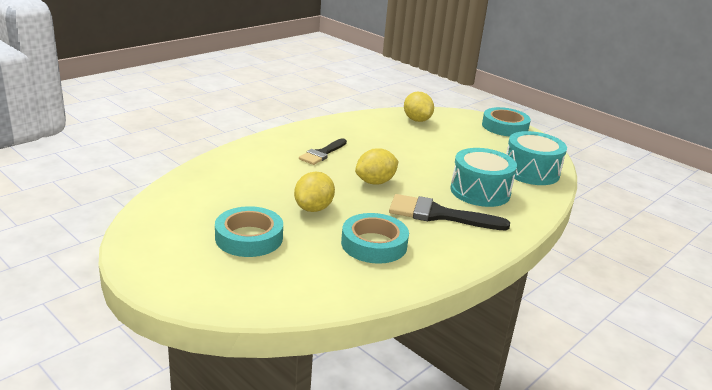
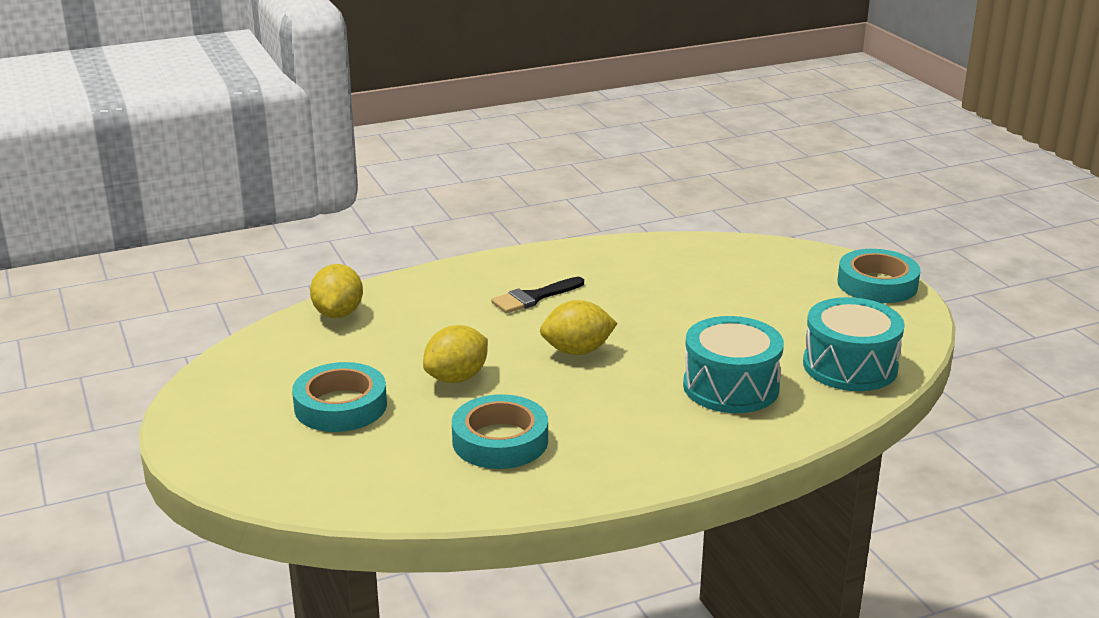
camera: 25 degrees right, 0 degrees up
black brush [389,194,510,230] -> none
yellow lemon [404,92,434,122] -> yellow lemon moved to [310,264,363,318]

